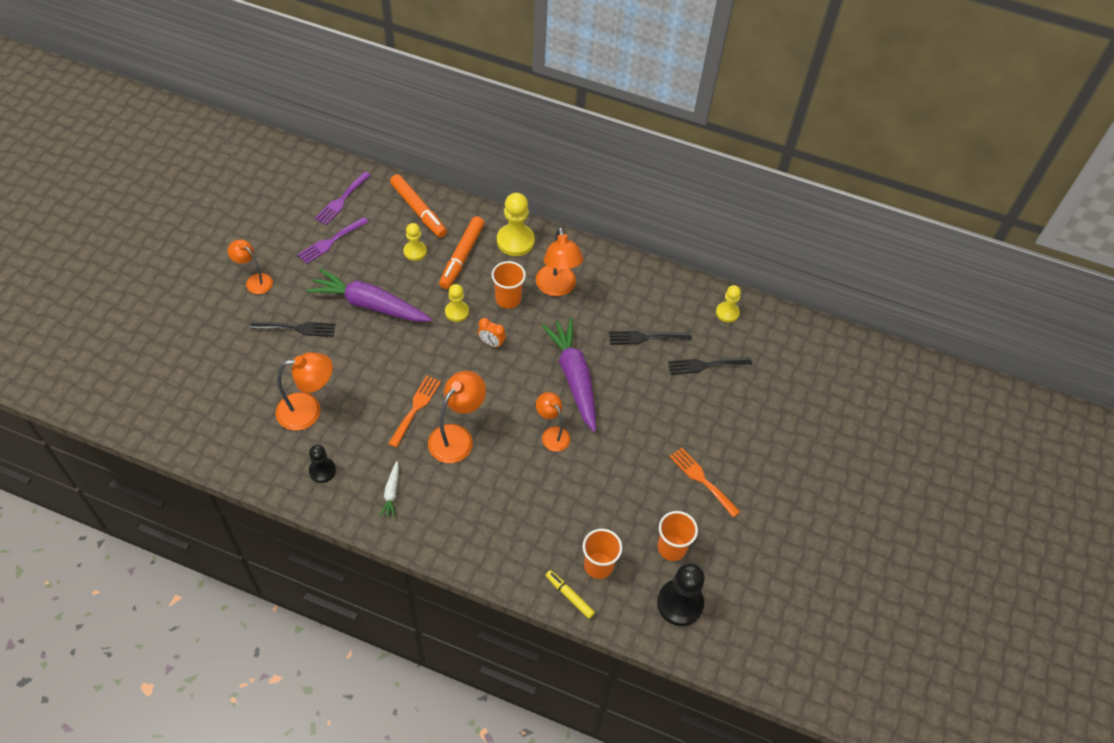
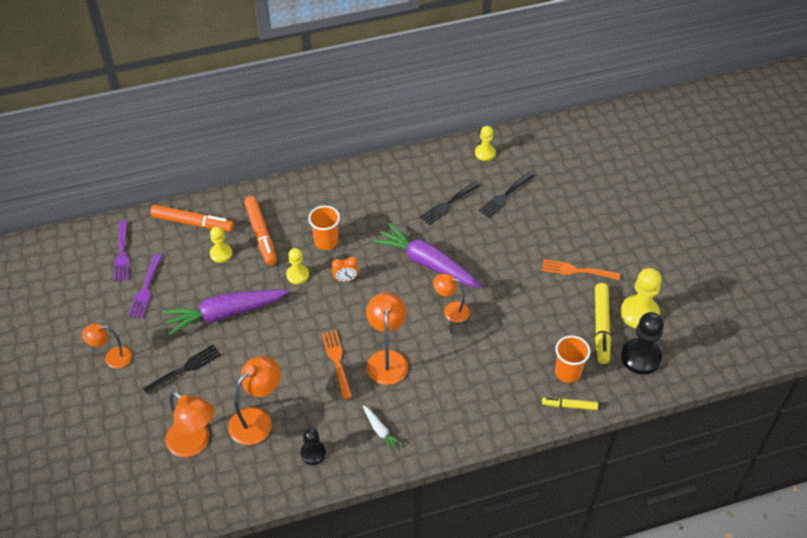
camera: 35 degrees left, 5 degrees down
yellow pawn [497,193,535,256] -> yellow pawn moved to [620,268,662,329]
orange lamp [536,227,584,296] -> orange lamp moved to [165,391,215,457]
orange cup [658,511,698,561] -> yellow marker [595,283,611,364]

